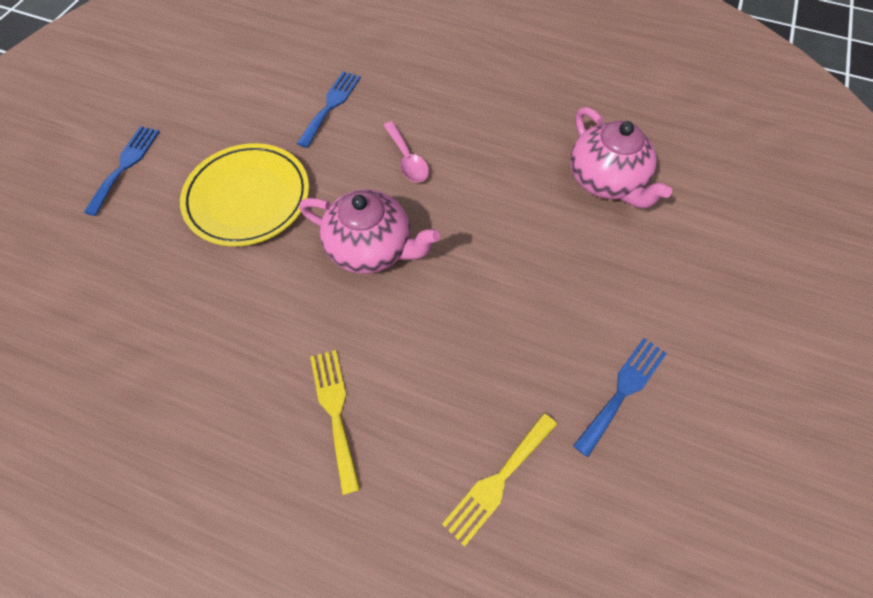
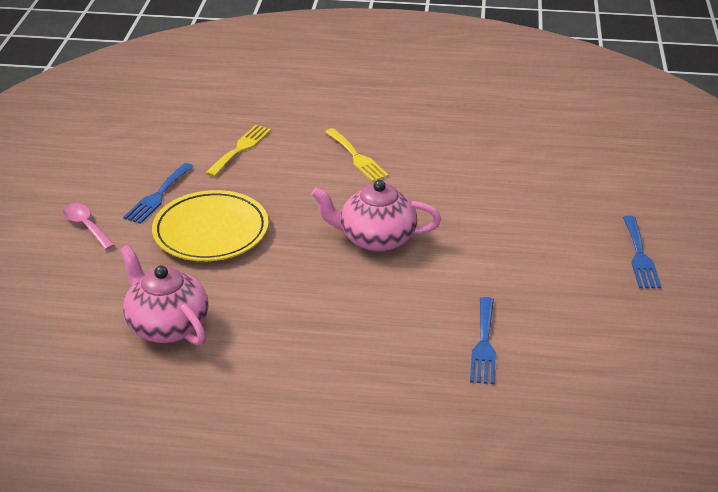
camera: 165 degrees right, 25 degrees down
yellow plate [180,143,309,246] -> yellow plate moved to [152,190,269,261]
pink spoon [383,121,429,182] -> pink spoon moved to [63,203,115,250]

